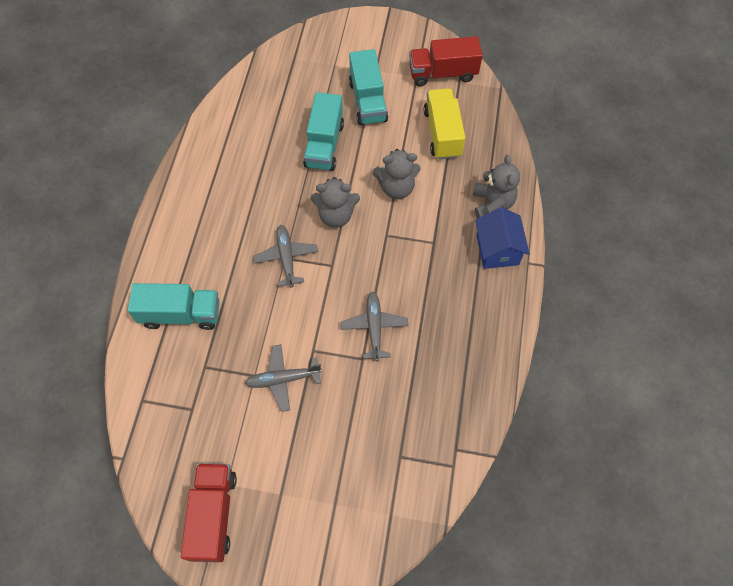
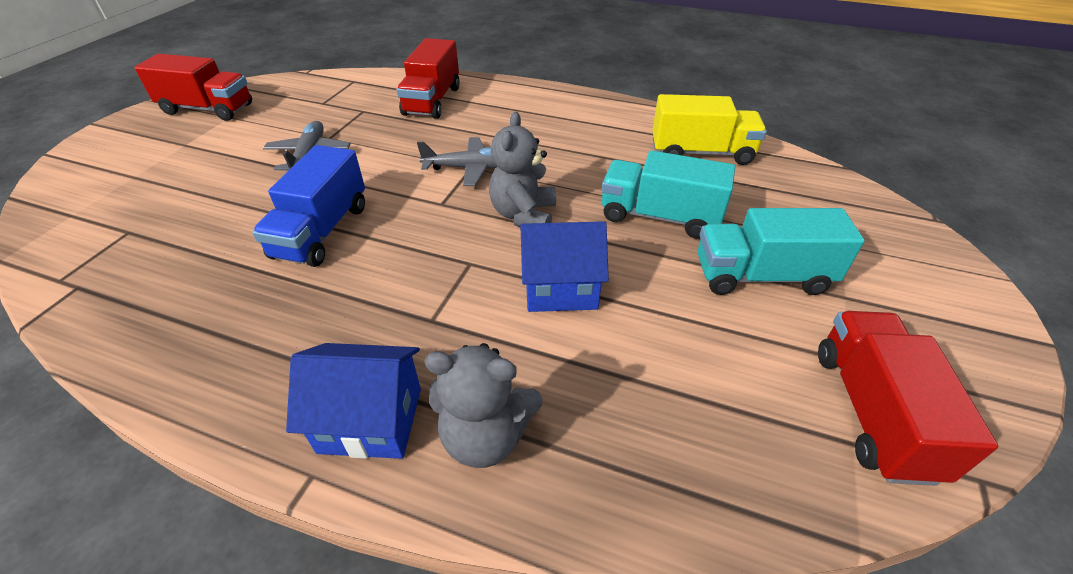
camera: 100 degrees right, 20 degrees down
turquoise truck [128,283,220,330] -> red truck [397,38,460,119]
grey plane [341,292,408,361] -> blue truck [252,145,365,267]
grey teddy bear [373,149,421,199] -> blue house [520,221,609,312]
yellow truck [423,88,465,160] -> yellow truck moved to [652,94,767,165]

